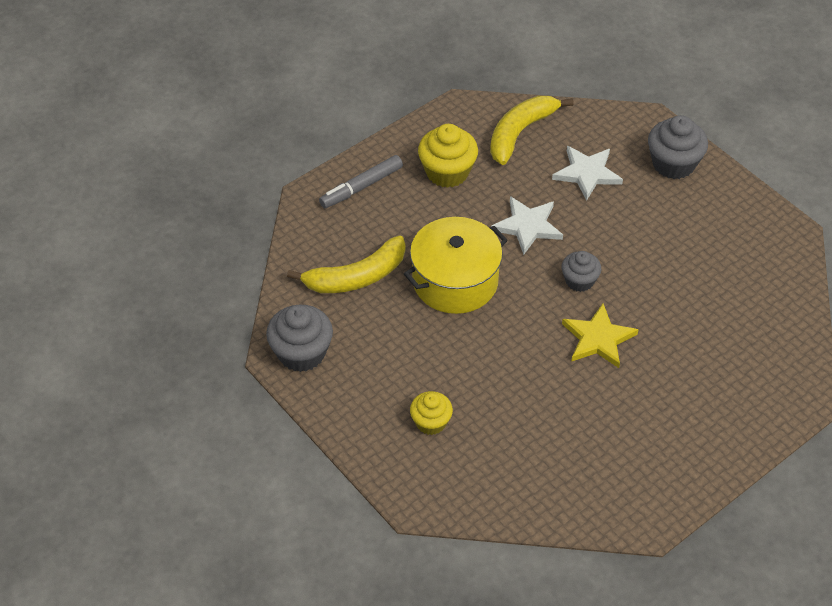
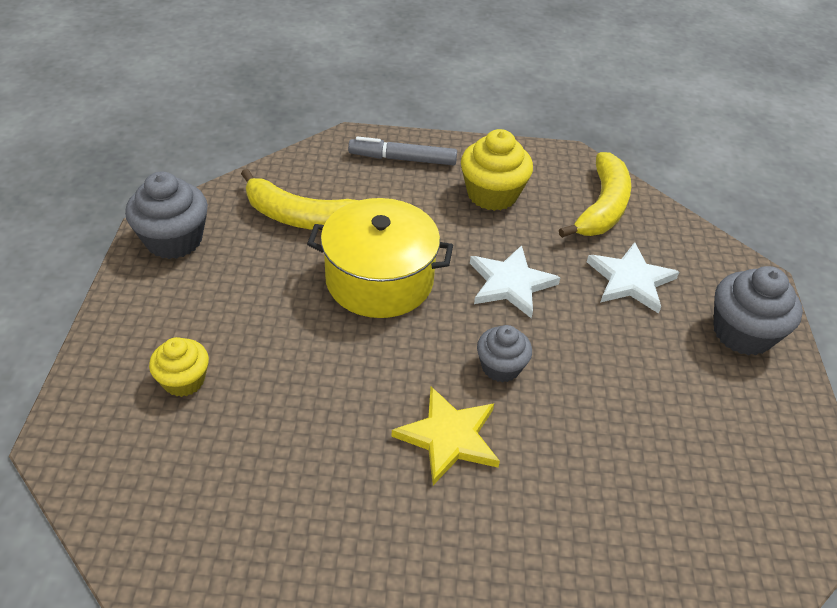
camera: 40 degrees right, 5 degrees down
yellow banana [490,96,574,165] -> yellow banana turned 120 degrees clockwise [559,152,631,238]

